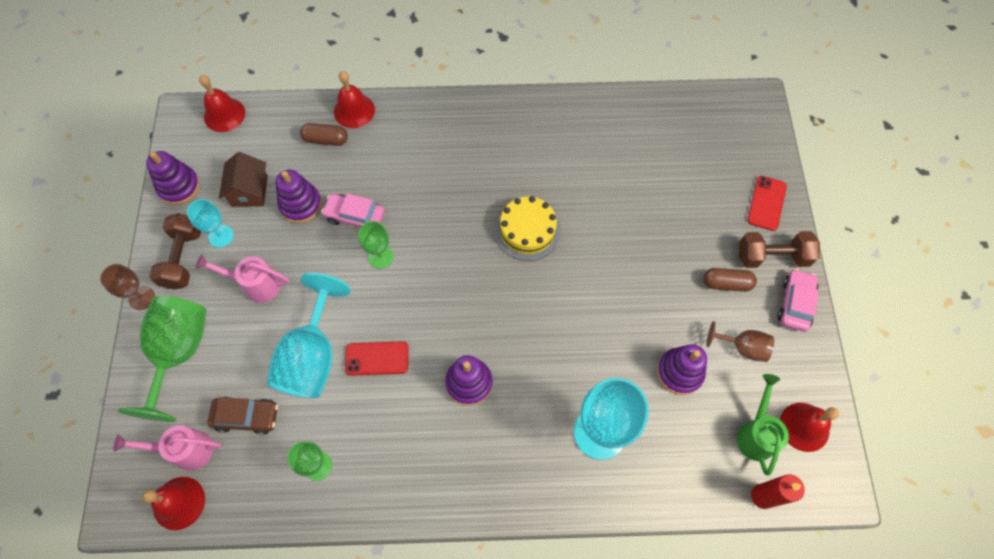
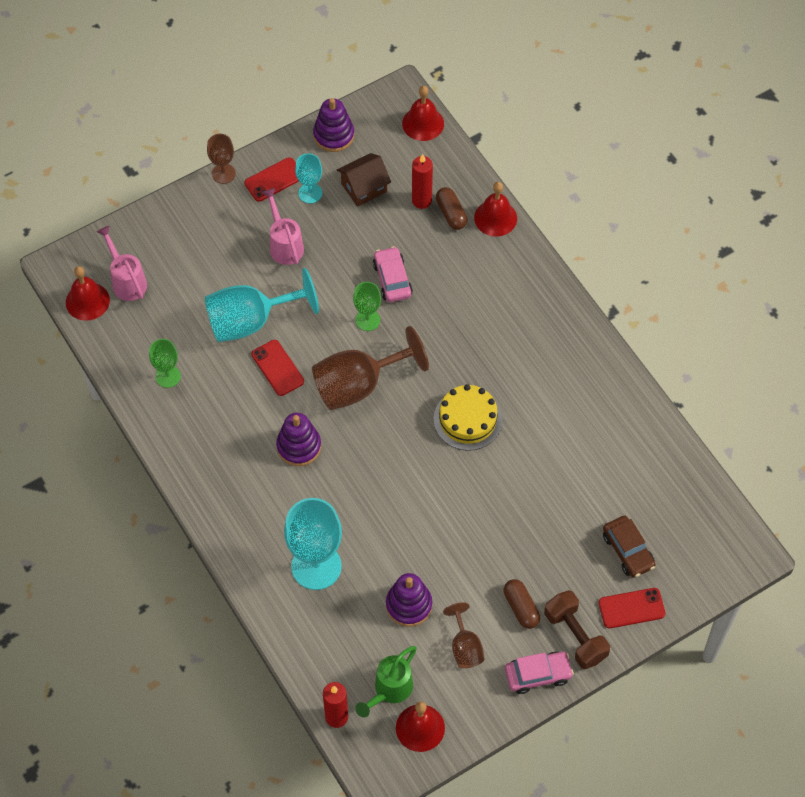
camera: 60 degrees right, 5 degrees down
green goblet [118,296,206,422] -> none
brown dumbbell [149,213,201,290] -> red phone [244,157,299,202]
brown car [208,397,278,435] -> brown car moved to [603,516,655,578]
purple stacking toy [276,170,322,223] -> none
green watering can [737,374,789,476] -> green watering can turned 150 degrees clockwise [355,646,417,718]
none -> brown goblet [312,326,429,410]
none -> red candle [412,154,433,209]

